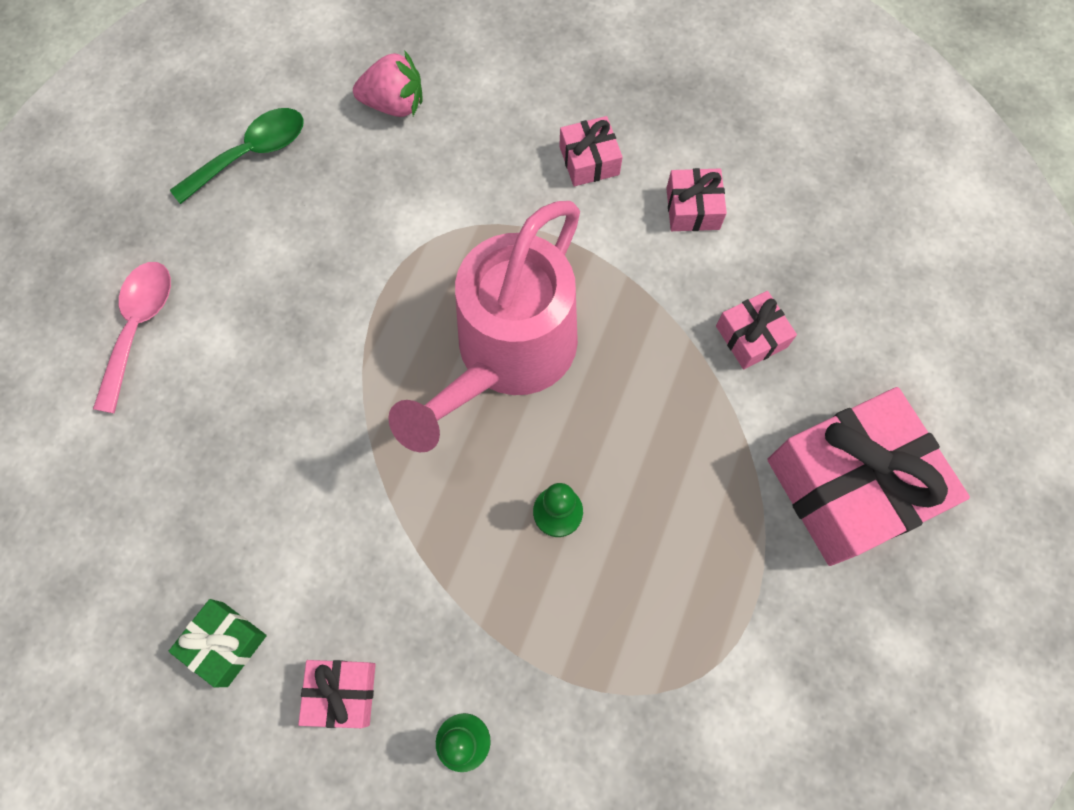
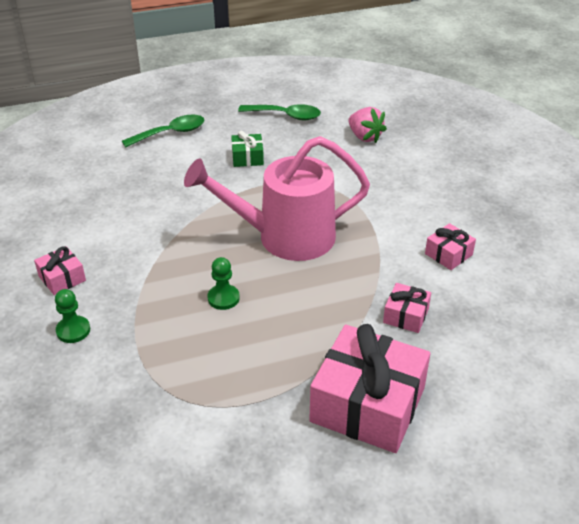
camera: 50 degrees right, 30 degrees down
pink spoon [93,262,171,414] -> green spoon [122,115,205,147]
green gift [168,599,267,687] -> green gift moved to [231,131,264,167]
pink gift [559,116,623,186] -> none

